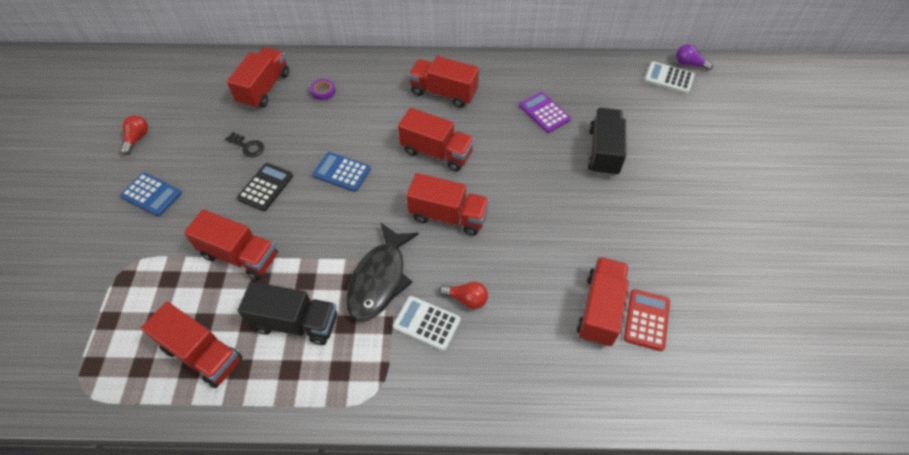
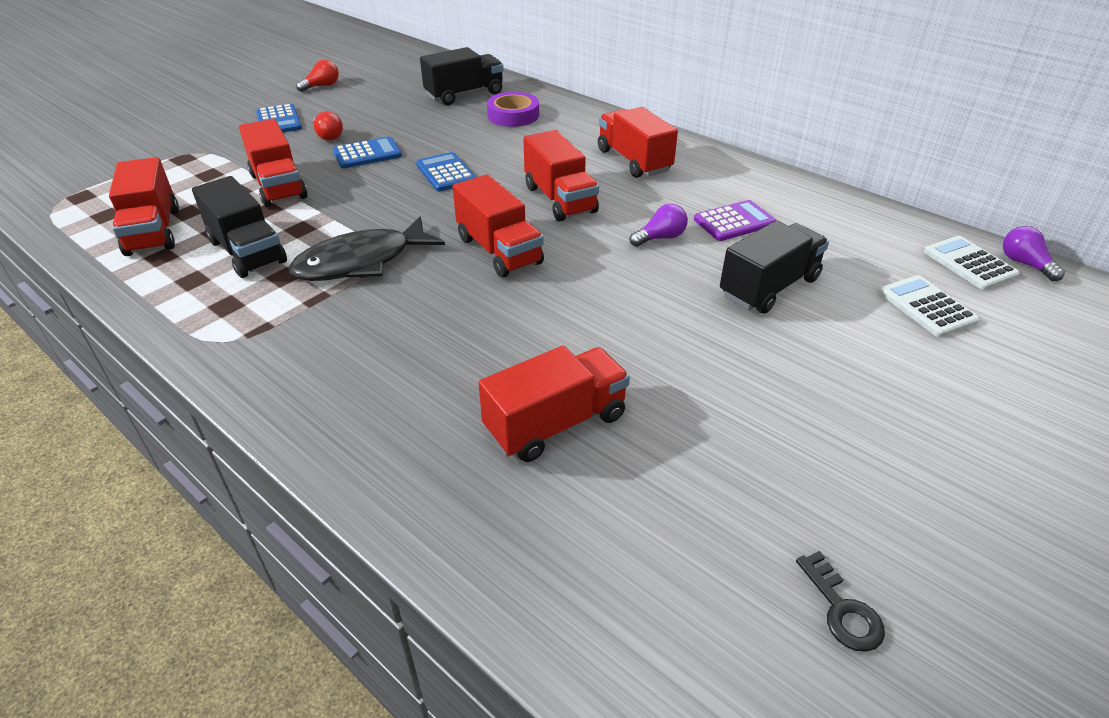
camera: 40 degrees right, 15 degrees down
black key [225,132,264,157] -> black key moved to [796,551,885,652]
red truck [227,47,289,109] -> black truck [420,47,504,105]
black calculator [237,163,293,211] -> blue calculator [333,137,402,168]
purple tape [310,79,336,100] -> purple tape [487,92,539,127], size x1.75
white calculator [393,296,461,351] -> white calculator moved to [879,275,980,337]
red light bulb [439,282,488,309] -> red light bulb moved to [313,111,343,141]
purple calculator [519,92,571,133] -> purple calculator turned 60 degrees clockwise [694,200,777,241]
red calculator [624,289,670,351] -> none
none -> purple light bulb [629,204,688,247]

